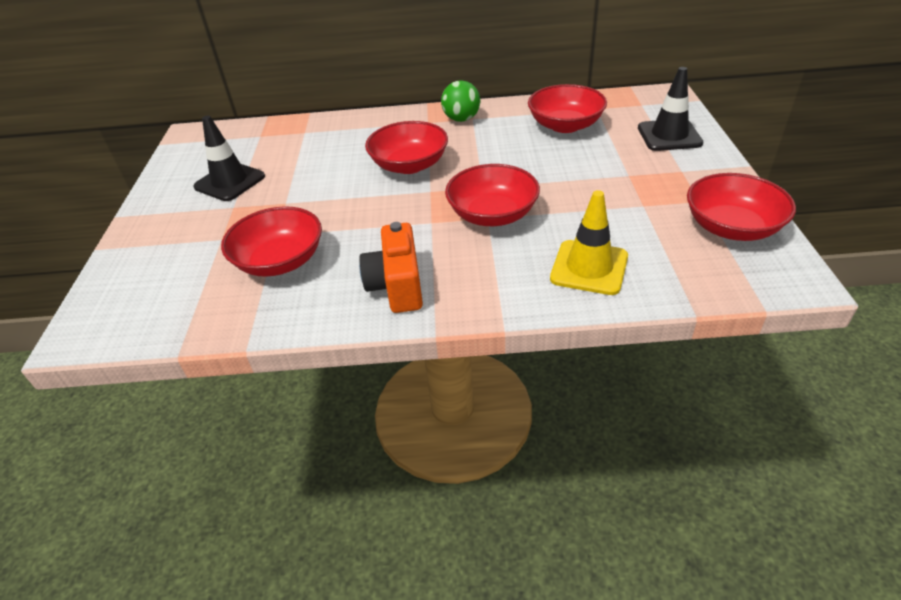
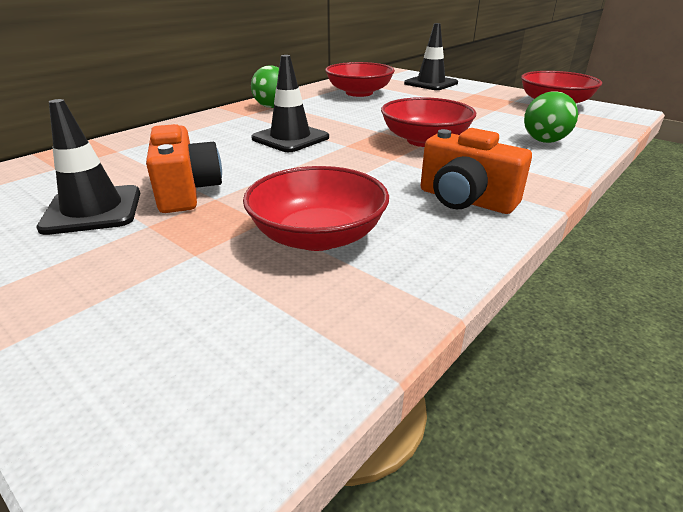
camera: 50 degrees left, 10 degrees down
red bowl [365,121,448,174] -> black traffic cone [251,55,329,152]
yellow traffic cone [550,190,628,295] -> green ball [524,91,578,143]
none -> orange camera [146,124,222,213]

